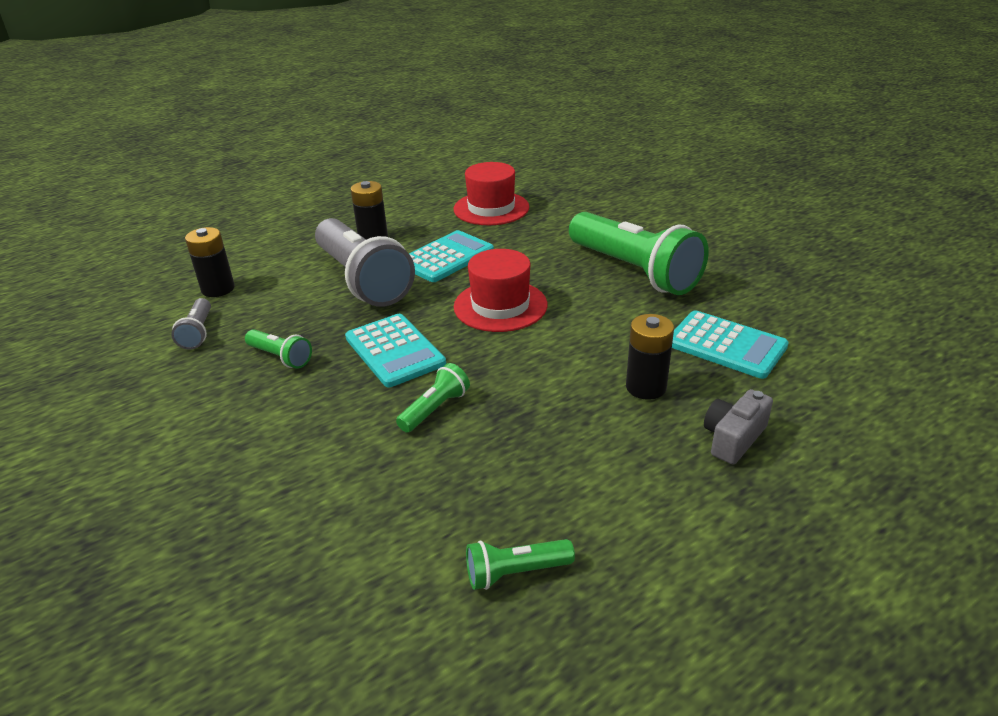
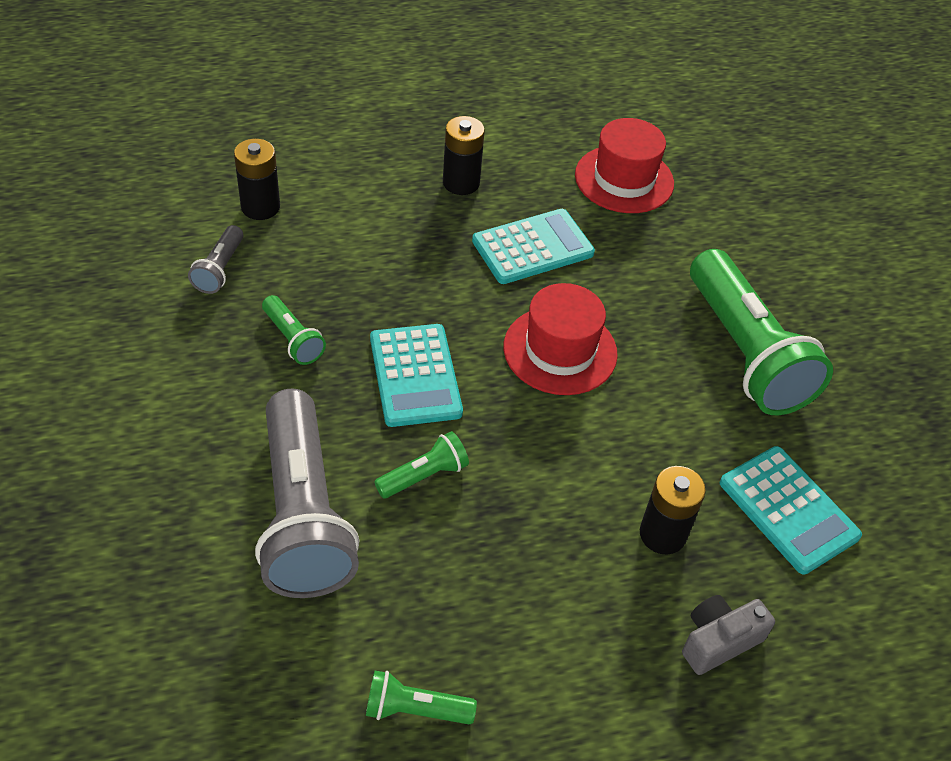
camera: 15 degrees right, 15 degrees up
grey flashlight [315,218,415,307] -> grey flashlight moved to [255,389,360,598]

